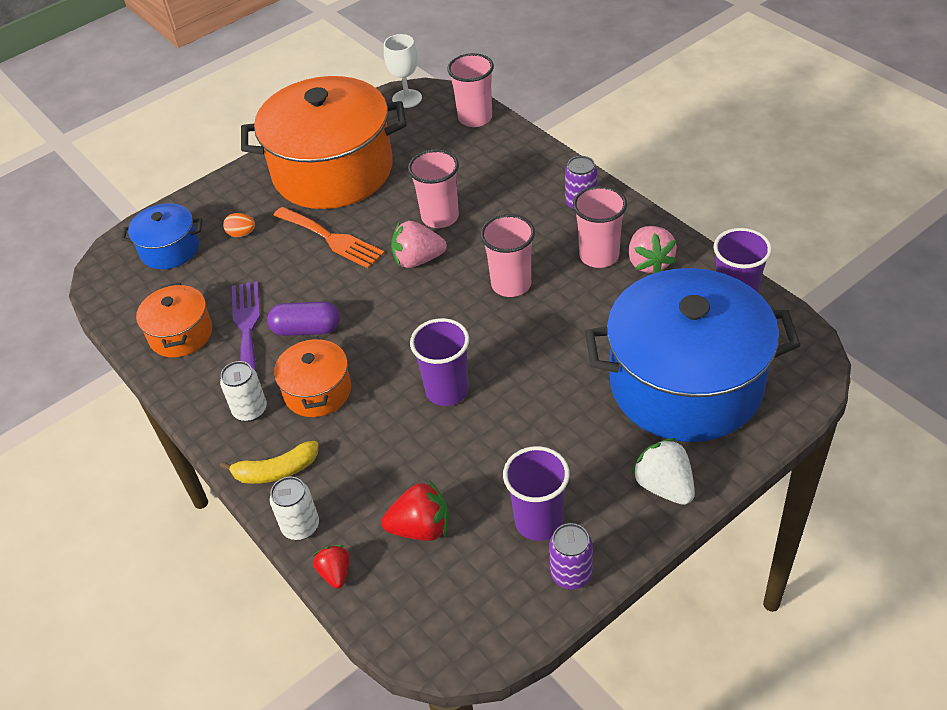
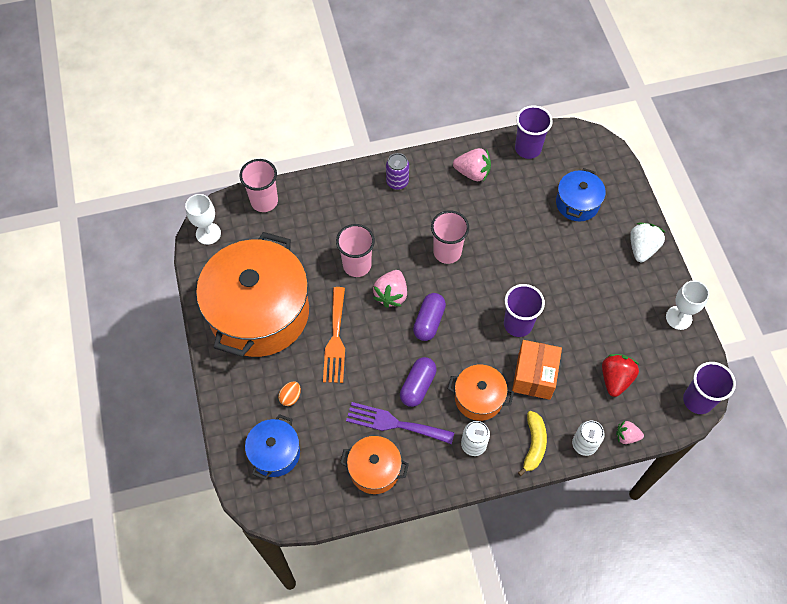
camera: 70 degrees left, 15 degrees up
orange fork [273,207,384,268] -> orange fork turned 120 degrees clockwise [323,287,345,383]
red strawberry [313,545,350,589] -> pink strawberry [616,421,644,444]
purple cup [503,446,570,541] -> purple cup moved to [683,362,736,414]
purple can [549,523,593,589] -> white goblet [666,281,709,330]
pink cup [573,186,627,268] -> none
blue pot [585,268,801,442] -> blue pot [556,168,606,221], size x0.47
white strawberry [631,438,695,505] -> white strawberry turned 120 degrees clockwise [630,223,665,262]
none -> purple capsule [413,293,446,341]
none -> orange box [512,340,562,400]

